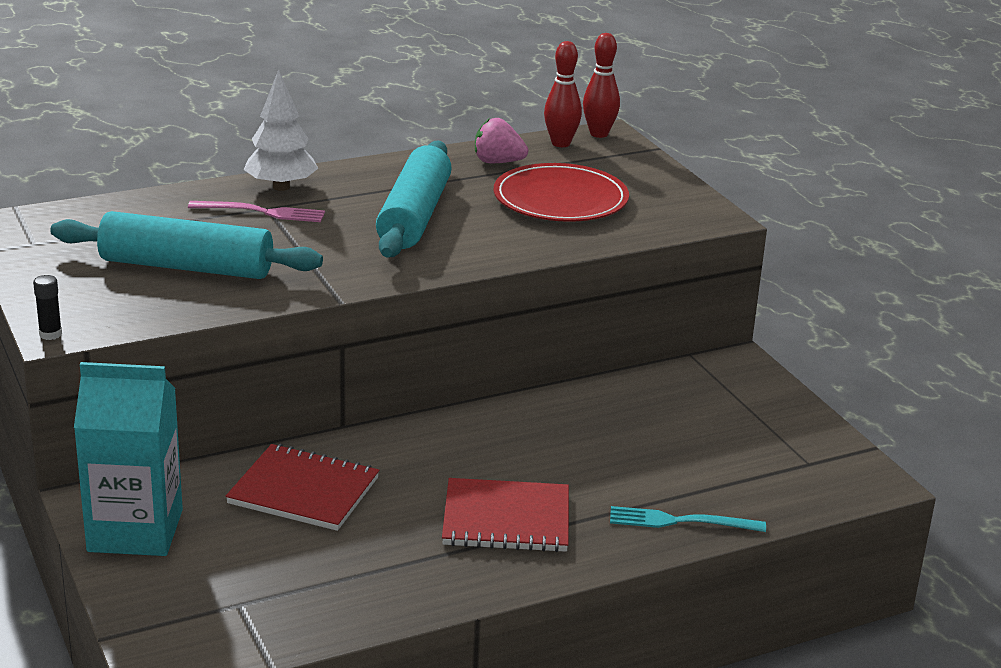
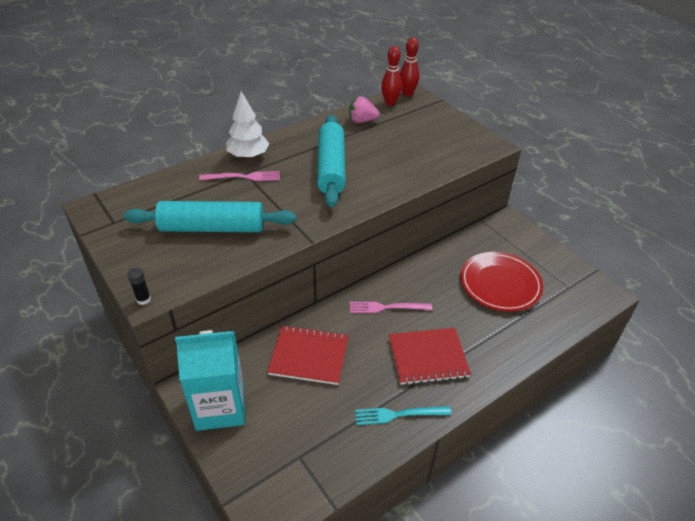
camera: 10 degrees left, 15 degrees up
red plate [493,163,629,222] -> red plate moved to [460,252,543,312]
turquoise fork [610,506,766,532] -> turquoise fork moved to [355,406,451,425]
none -> pink fork [350,302,432,313]

